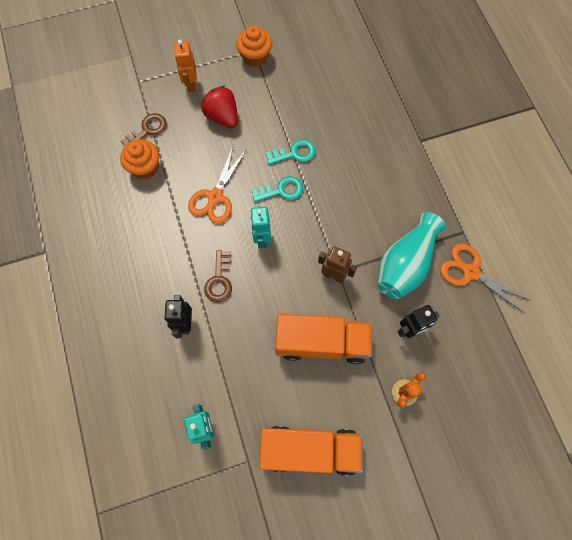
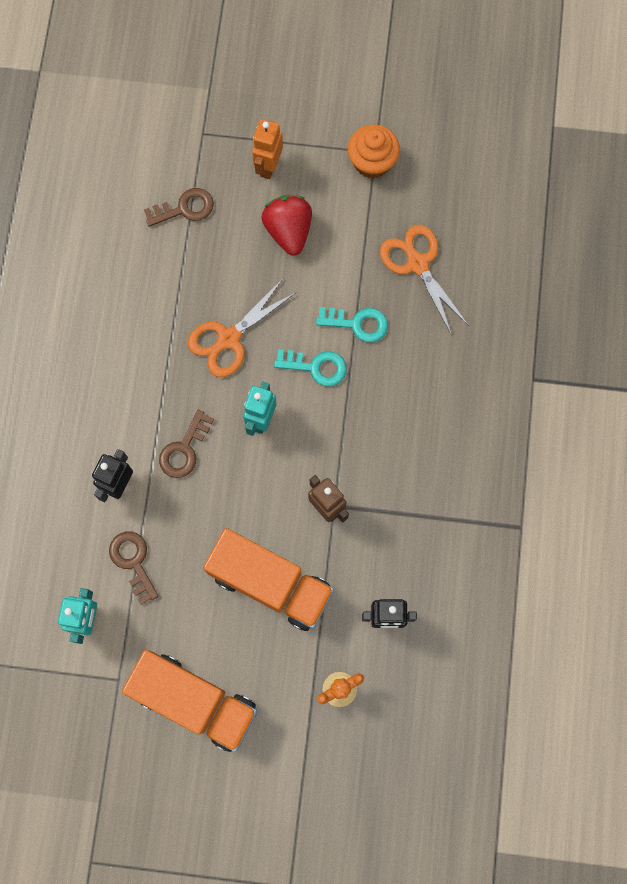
camera: 25 degrees right, 5 degrees up
orange cupcake [120,139,159,179] -> none
turquoise vase [377,212,446,299] -> none
orange scissors [440,243,531,313] -> orange scissors moved to [380,225,469,335]
none -> brown key [109,531,159,605]

